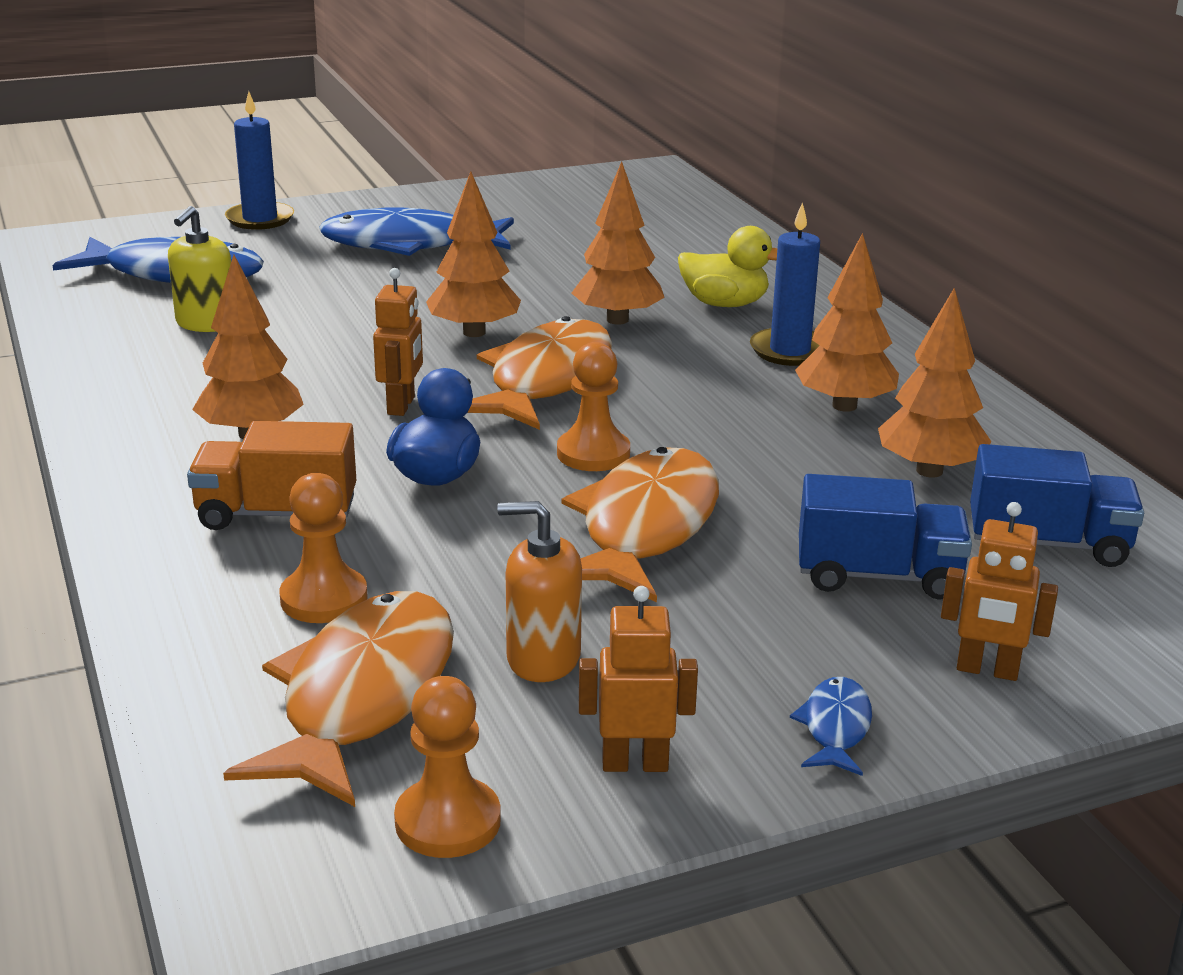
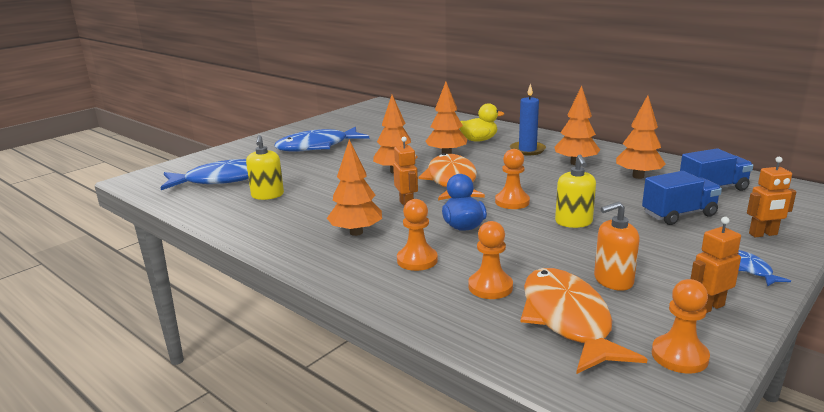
camera: 25 degrees left, 5 degrees down
orange truck [187,421,356,530] -> orange pawn [397,199,438,271]
blue candle [225,91,294,230] -> none
orange fish [562,447,719,602] -> yellow soap dispenser [555,155,596,228]

